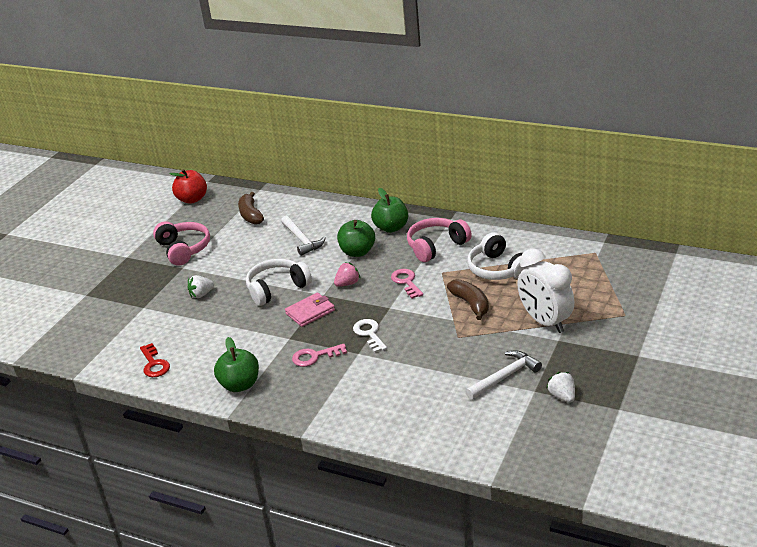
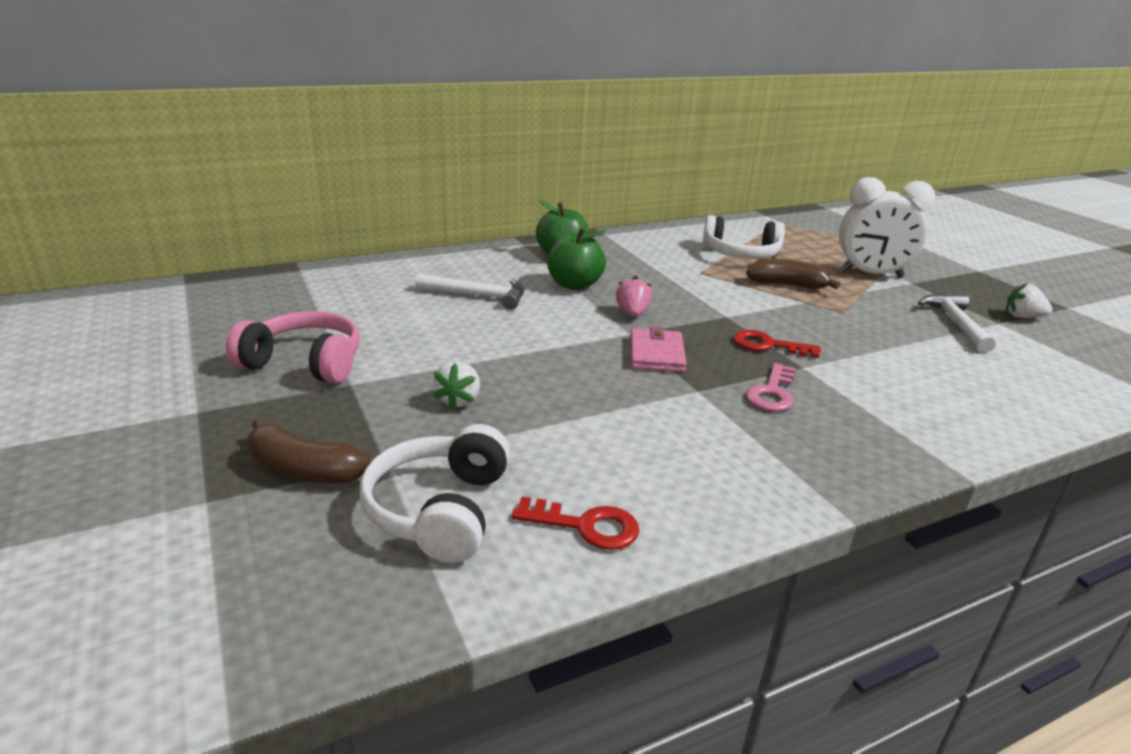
camera: 55 degrees left, 5 degrees down
red apple [170,169,207,204] -> none
green apple [214,337,259,392] -> none
brown banana [238,192,264,225] -> brown banana moved to [248,418,371,484]
white headphones [246,259,312,306] -> white headphones moved to [359,424,510,563]
white key [353,319,387,353] -> red key [733,330,821,358]
pink key [391,269,423,299] -> none
pink headphones [407,218,472,262] -> none

